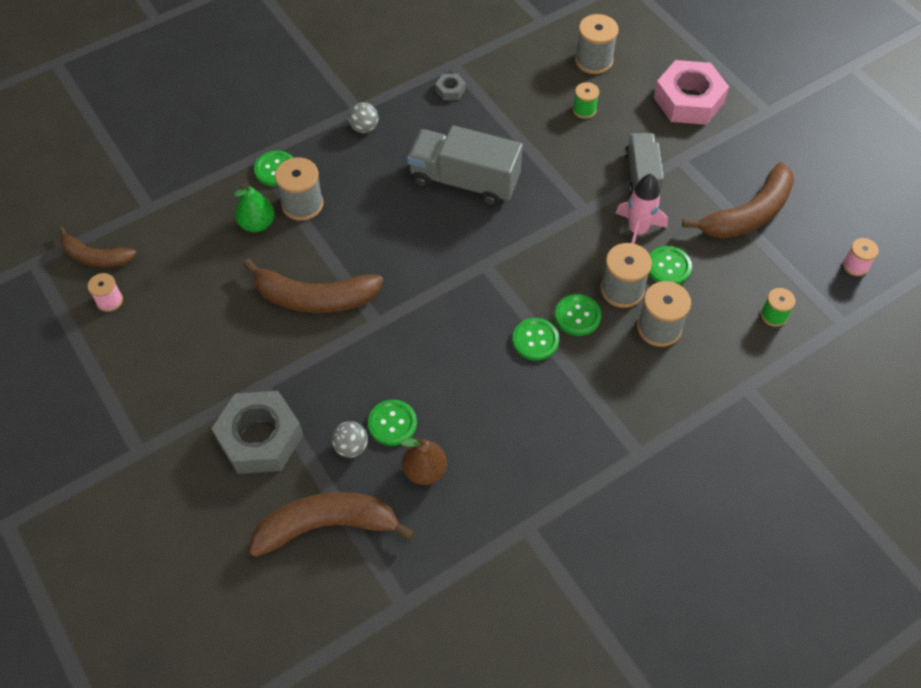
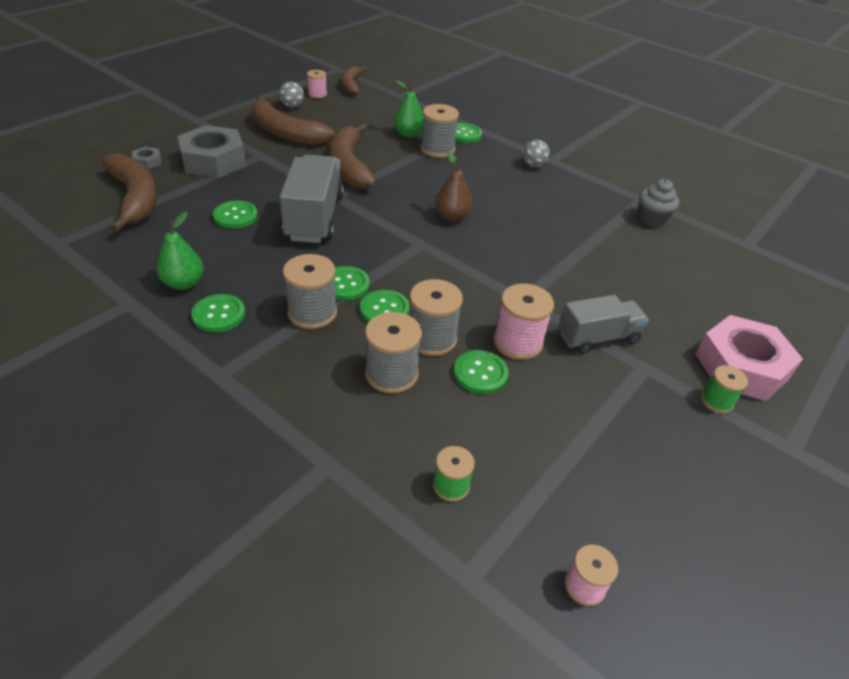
camera: 70 degrees right, 15 degrees down
grey ball [332,421,368,458] -> grey ball moved to [279,82,304,108]
brown pear [400,437,447,485] -> brown pear moved to [435,152,473,222]
grey truck [407,125,523,207] -> grey truck moved to [280,155,344,243]
grey nut [435,73,466,100] -> grey nut moved to [132,147,162,170]
green spool [573,82,599,119] -> green spool moved to [701,365,748,413]
grey spool [575,14,618,74] -> grey spool moved to [283,254,337,329]
pink rocket [615,174,668,244] -> pink spool [494,283,554,360]
brown banana [682,162,794,239] -> brown banana moved to [252,96,335,145]
none -> green pear [157,212,204,290]
none -> green button [191,294,245,333]
none -> grey cupcake [639,179,680,227]

